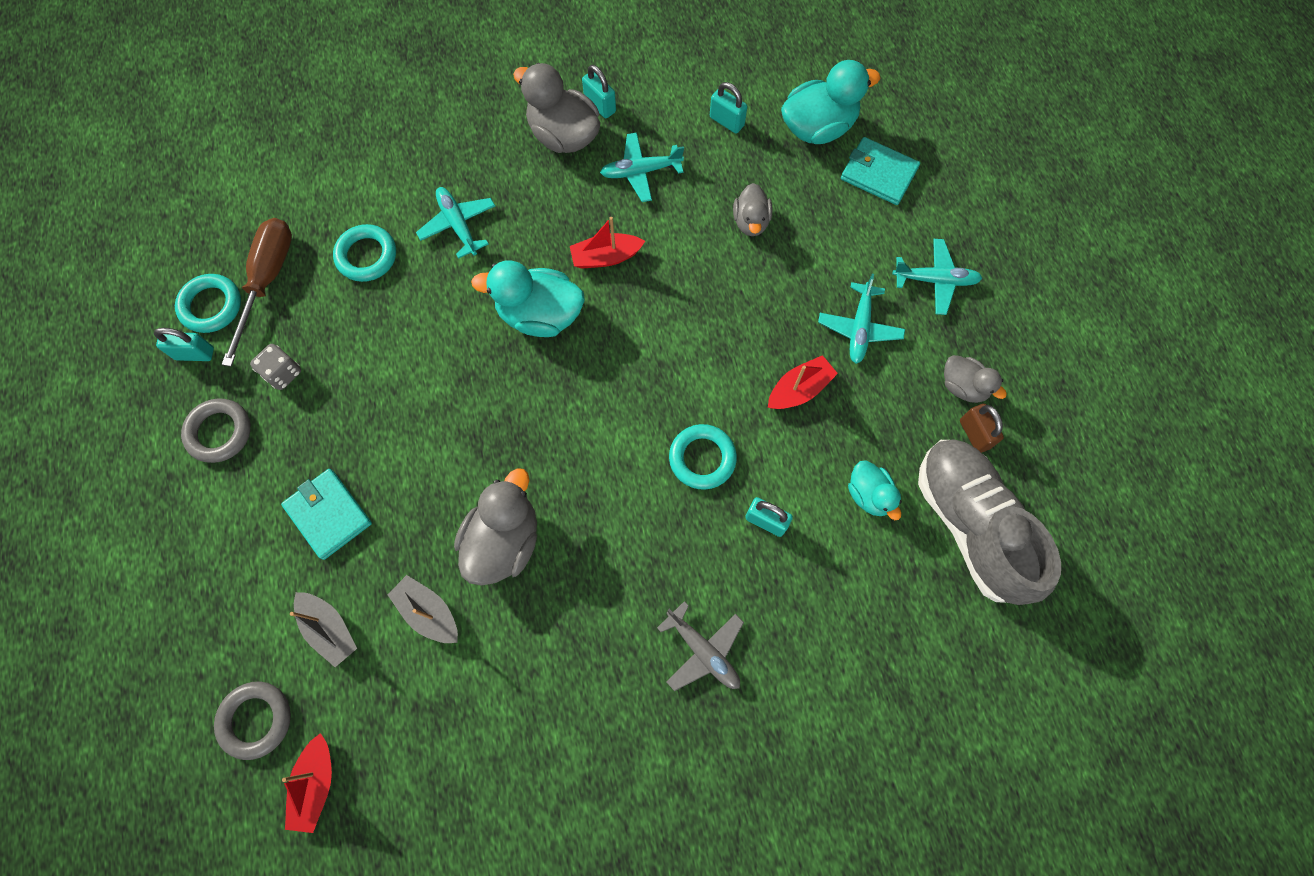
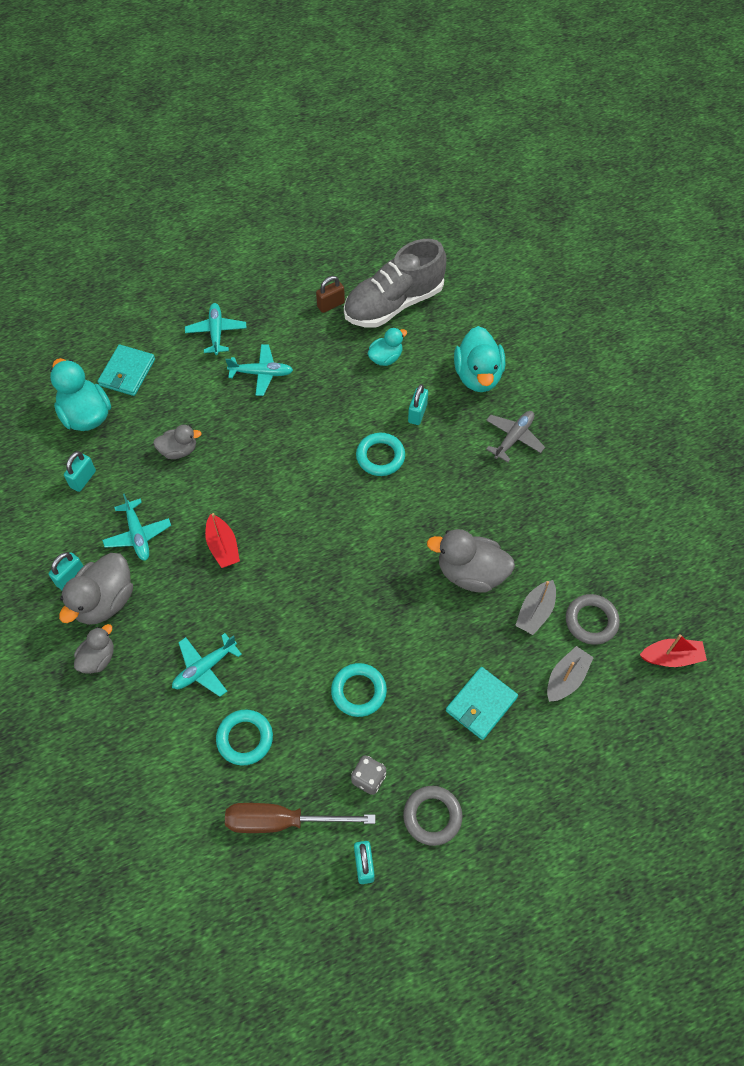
camera: 100 degrees left, 10 degrees down
turquoise ring [175,274,241,333] -> turquoise ring moved to [331,663,387,717]
grey ring [214,682,291,760] -> grey ring moved to [566,594,620,645]
turquoise duck [471,260,585,337] -> turquoise duck moved to [454,326,505,392]
red boat [768,355,838,409] -> none
grey duck [944,355,1007,403] -> grey duck moved to [74,624,114,674]

